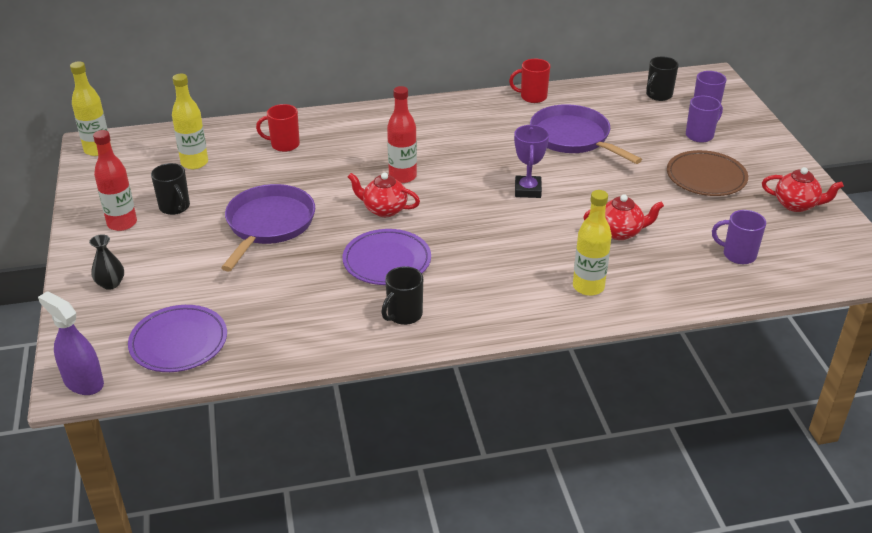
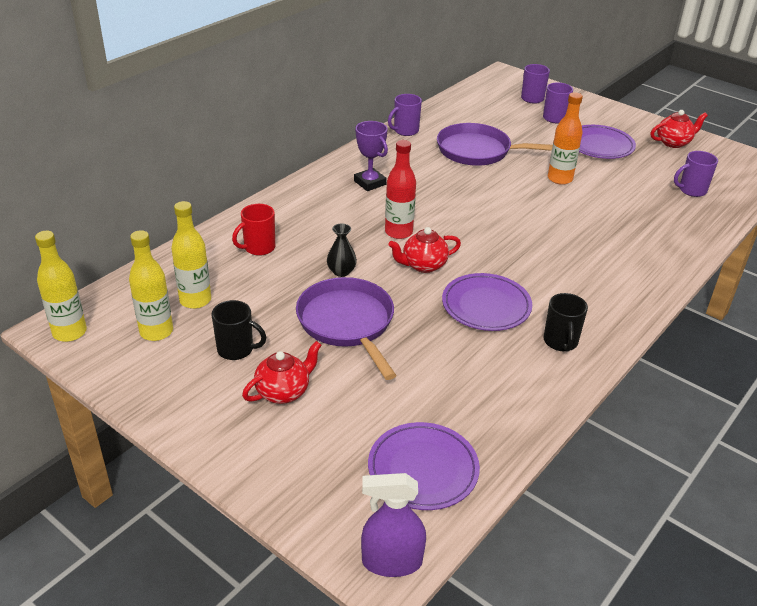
camera: 40 degrees left, 0 degrees up
black vase [89,234,124,290] -> black vase moved to [327,224,357,277]
red bottle [93,130,137,231] -> none
red mug [509,59,550,103] -> purple mug [388,94,422,136]
purple trophy [514,125,549,198] -> purple trophy moved to [354,121,388,191]
yellow bottle [573,190,612,296] -> yellow bottle moved to [129,230,173,341]
red teapot [584,194,664,240] -> red teapot moved to [242,341,321,404]
black mug [646,56,679,101] -> none
brown plate [667,150,748,196] -> purple plate [579,125,636,159]
none -> orange bottle [548,92,583,185]

